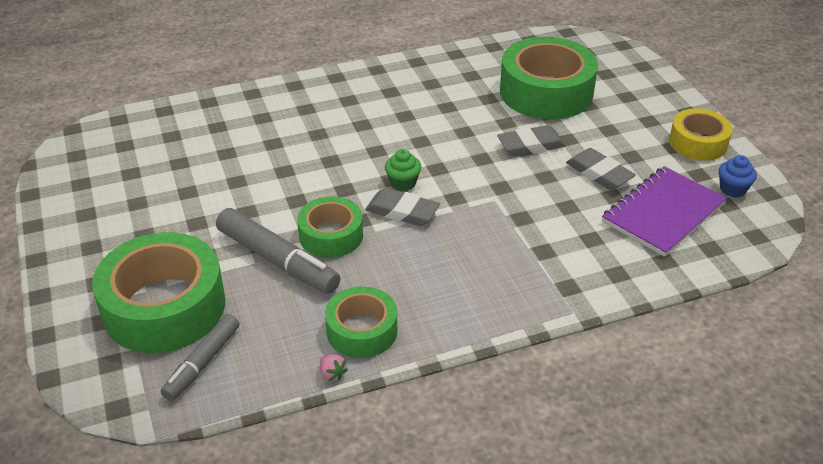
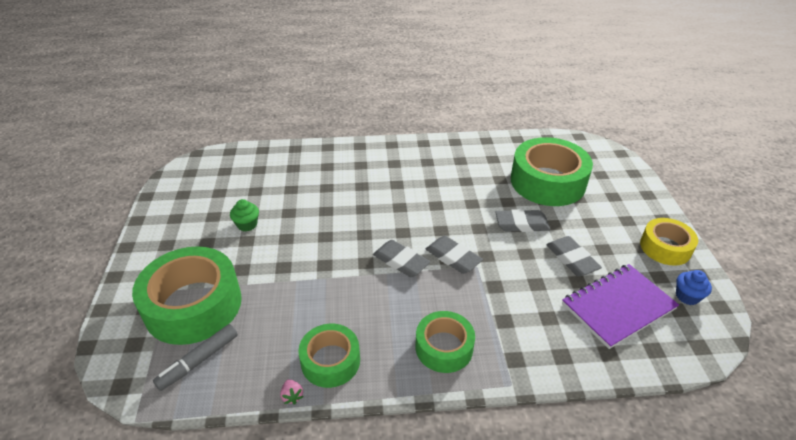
camera: 15 degrees right, 0 degrees up
grey marker [216,208,340,294] -> none
green tape [297,196,363,258] -> green tape moved to [416,311,475,373]
green cupcake [385,149,421,191] -> green cupcake moved to [230,199,259,231]
none -> grey eraser [426,236,483,274]

